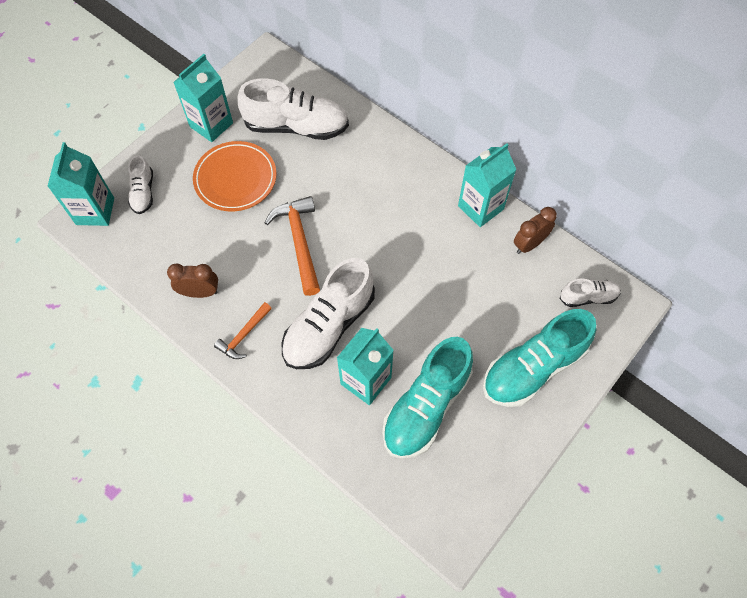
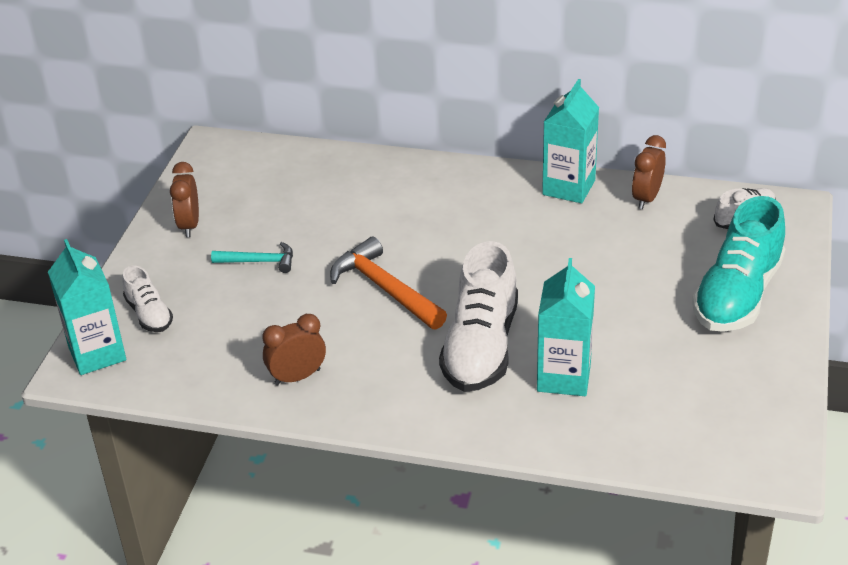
camera: 25 degrees left, 25 degrees down
turquoise carton [173,54,233,142] -> brown clock [170,162,199,237]
orange plate [193,141,276,211] -> turquoise hammer [211,242,293,273]
orange hammer [214,302,272,359] -> none
white shoe [237,78,349,140] -> none
turquoise shoe [382,337,473,458] -> none

